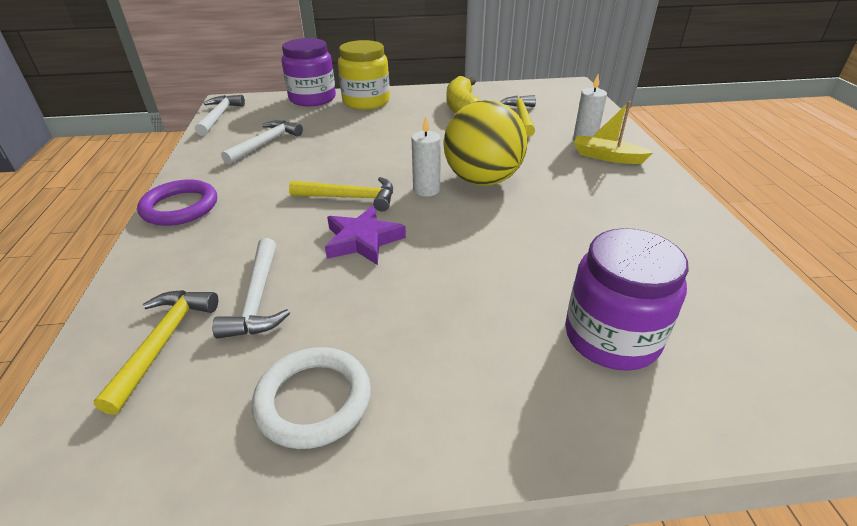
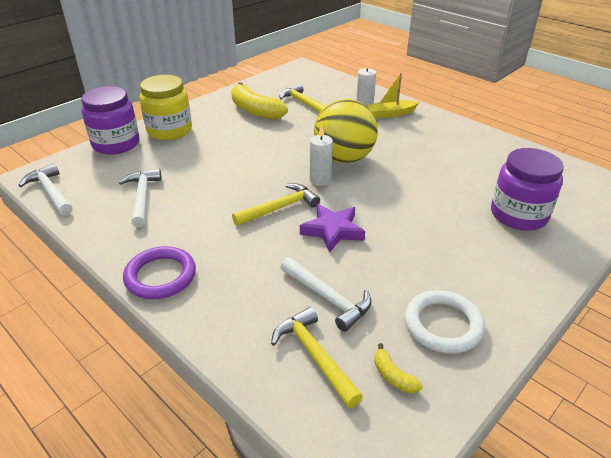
camera: 40 degrees left, 0 degrees up
none -> yellow banana [374,343,423,393]

